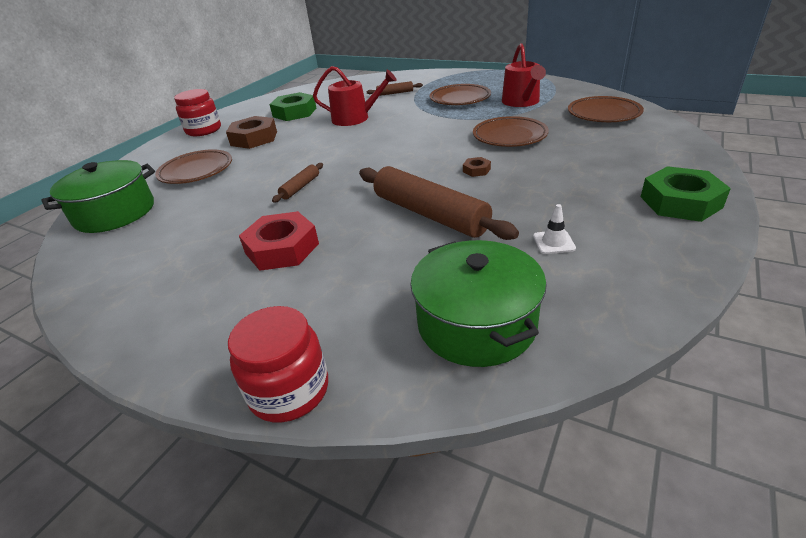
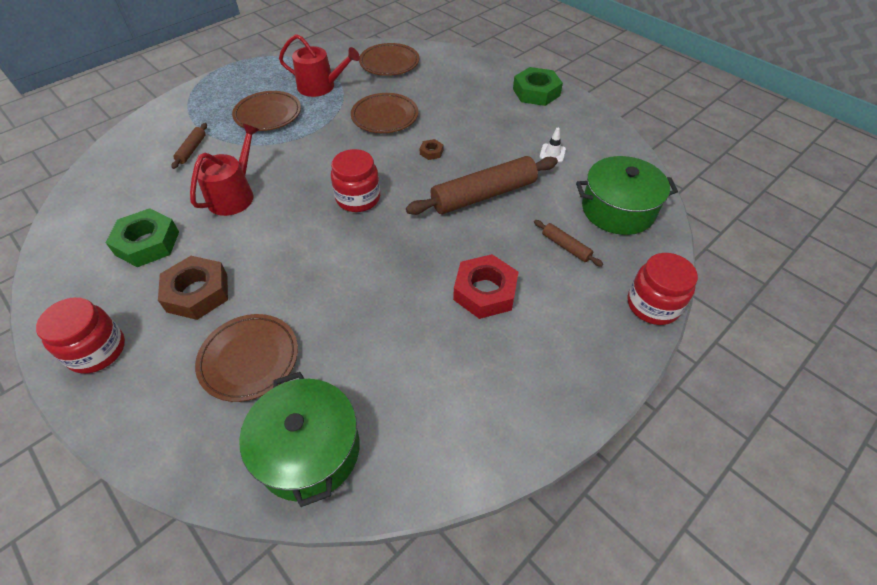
camera: 75 degrees left, 15 degrees up
brown rolling pin [272,163,323,202] -> brown rolling pin moved to [534,220,603,267]
none -> red jar [331,149,380,212]

